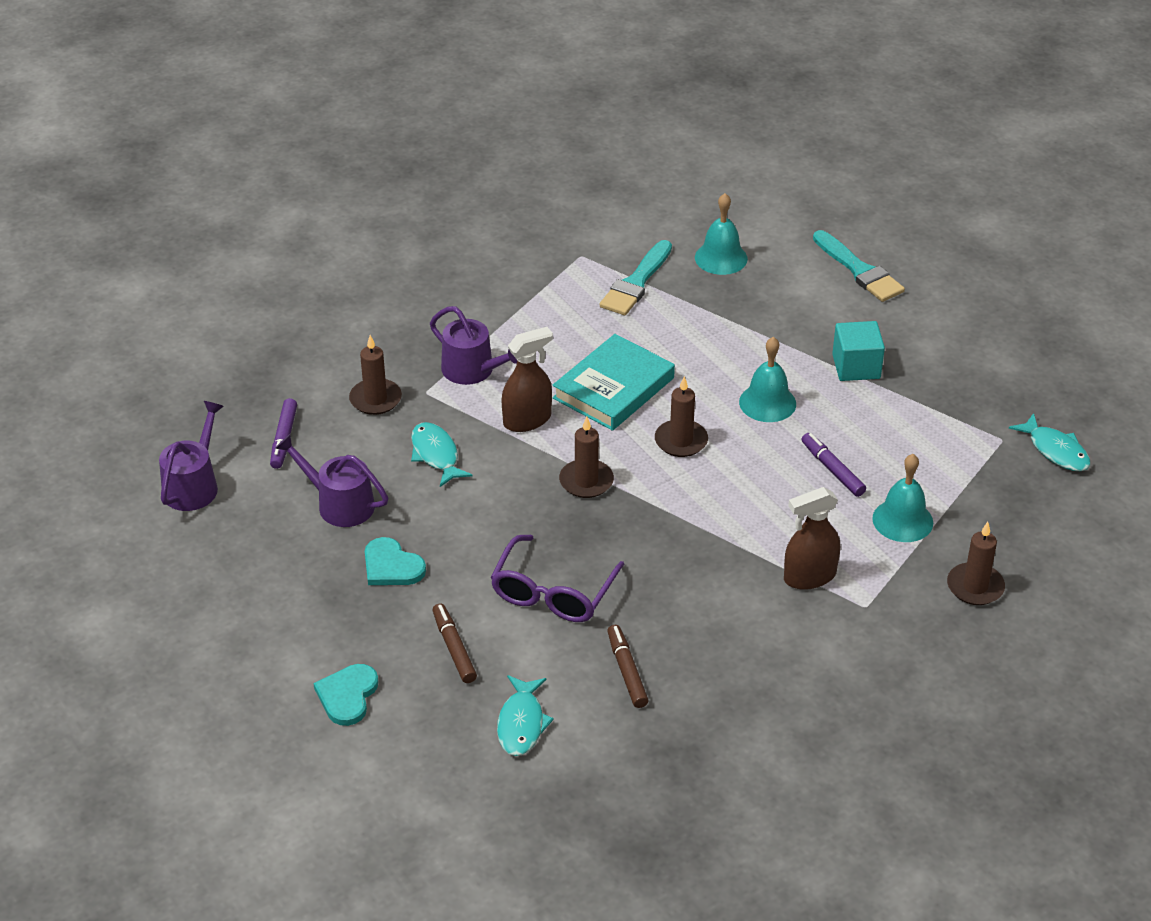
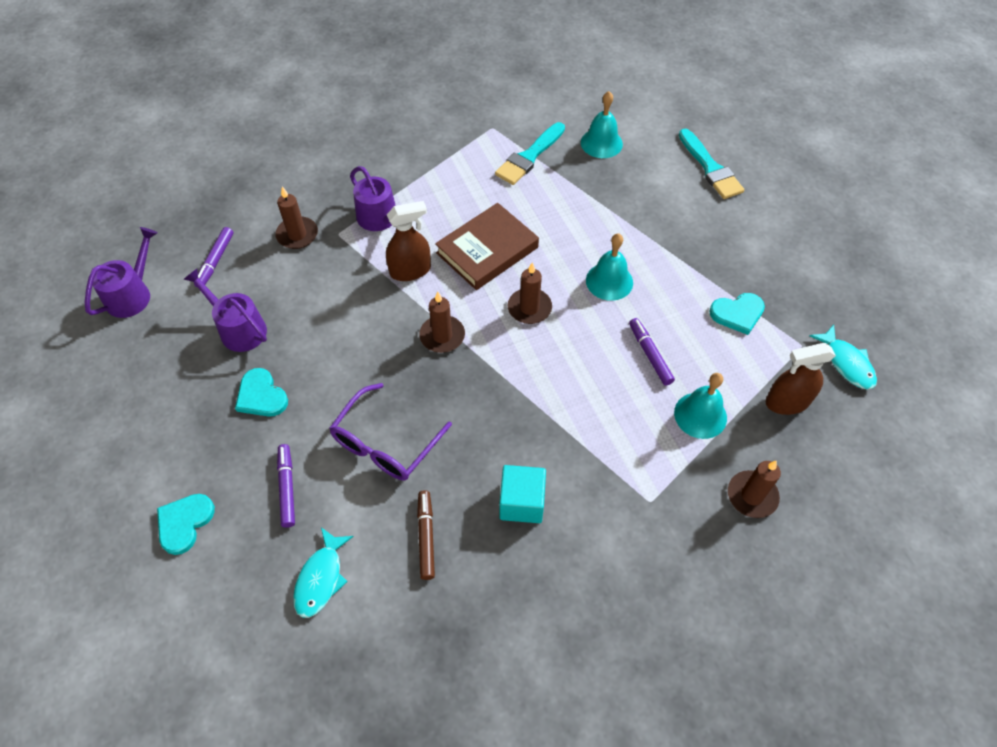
camera: 10 degrees right, 15 degrees up
turquoise fish [411,422,473,487] -> none
brown marker [432,603,477,683] -> purple marker [277,444,295,528]
turquoise book [553,334,675,431] -> brown book [435,203,539,290]
brown spray bottle [784,487,840,590] -> brown spray bottle moved to [766,343,836,415]
turquoise cube [832,321,885,381] -> turquoise cube moved to [499,465,546,523]
none -> turquoise heart [709,293,765,335]

